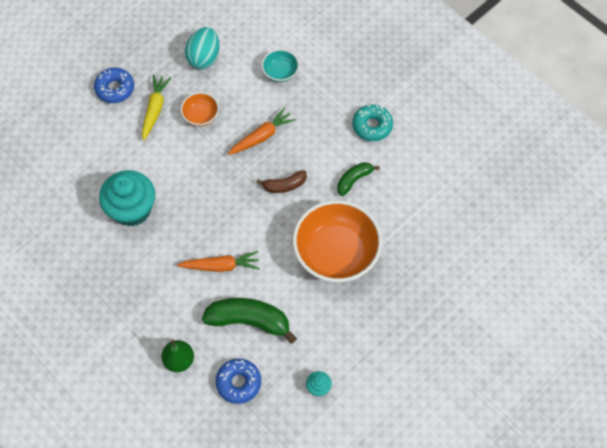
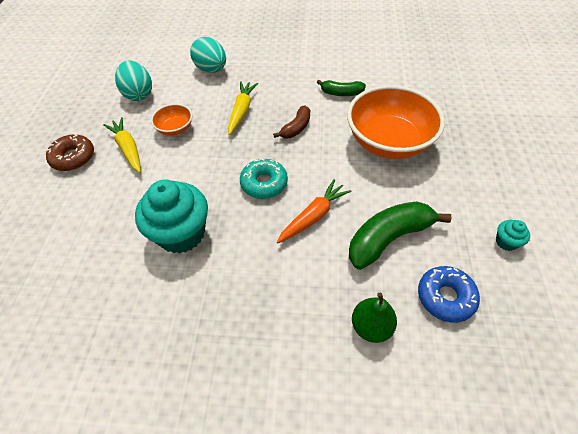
camera: 40 degrees left, 10 degrees down
blue donut [94,67,134,103] -> brown donut [46,134,94,171]
orange carrot [228,107,296,155] -> yellow carrot [228,81,258,135]
turquoise bowl [262,49,299,82] -> turquoise egg [190,37,226,73]
green banana [337,162,380,196] -> green banana turned 90 degrees counterclockwise [317,80,366,96]
turquoise donut [353,105,393,141] -> turquoise donut moved to [240,158,288,199]

